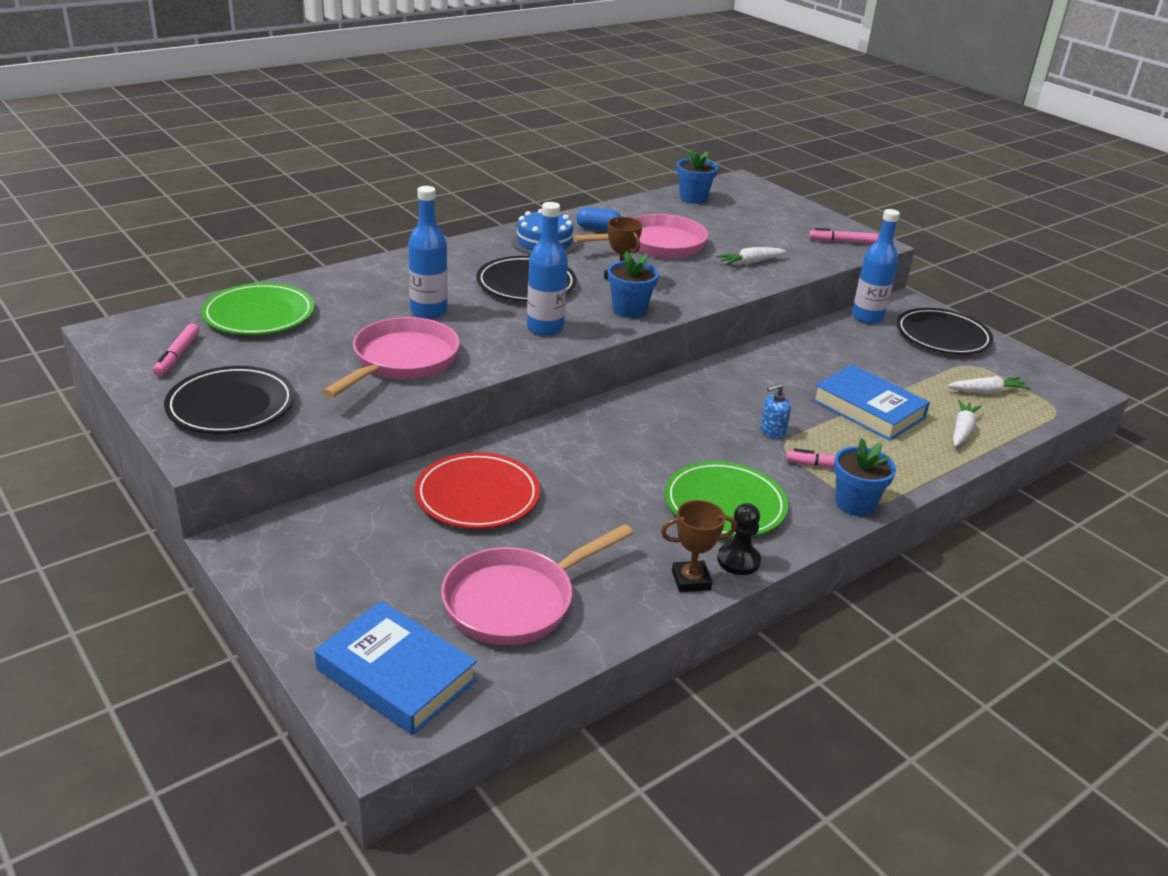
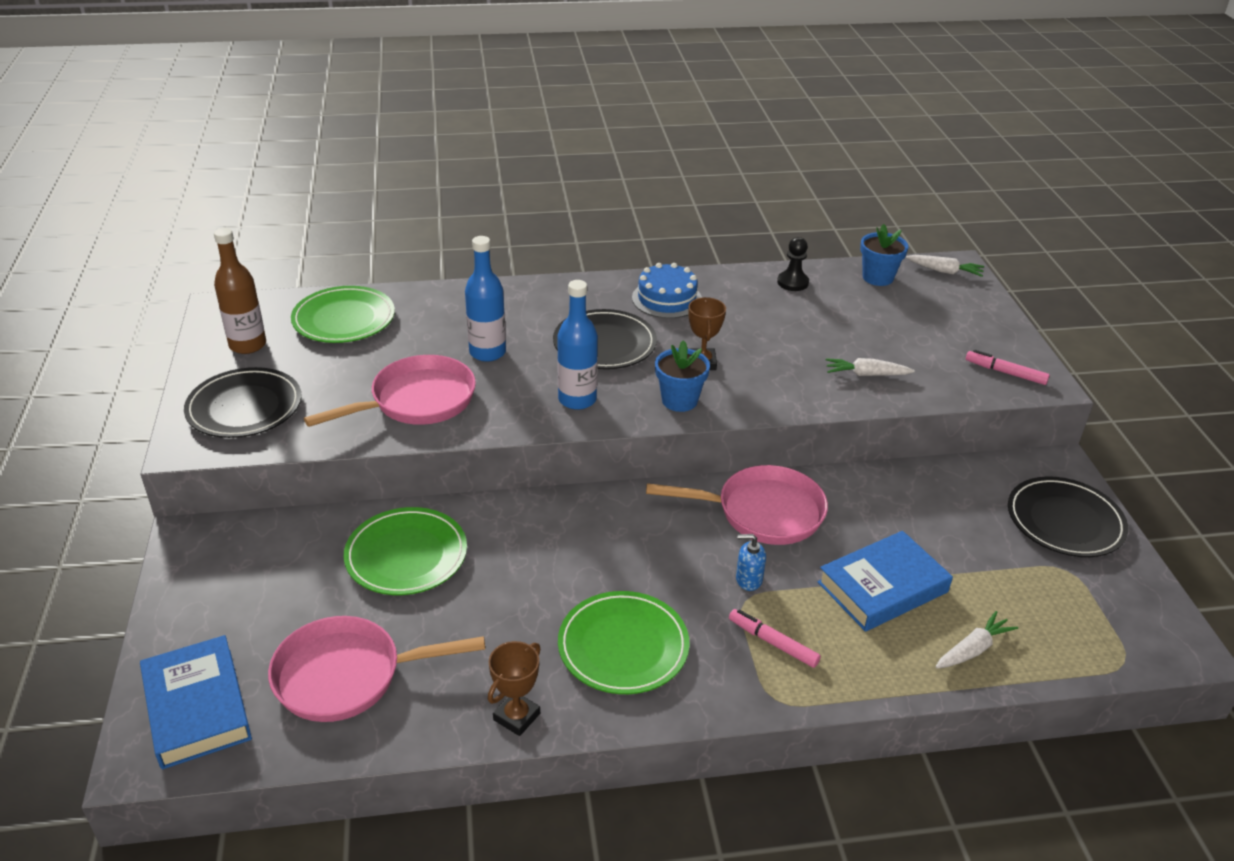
camera: 30 degrees right, 5 degrees up
pink marker [153,323,200,376] -> brown bottle [214,228,266,354]
red plate [415,452,540,529] -> green plate [344,507,467,595]
pink pan [573,214,708,258] -> pink pan moved to [646,465,828,545]
blue capsule [576,207,621,231] -> none
brown trophy [661,500,737,592] -> brown trophy turned 75 degrees counterclockwise [488,641,540,736]
black pawn [717,503,761,575] -> black pawn moved to [777,237,809,291]
blue book [812,365,930,441] -> blue book turned 75 degrees clockwise [818,531,953,632]
blue flower pot [834,438,896,516] -> none
blue bottle [852,209,900,324] -> none
white carrot [947,376,1031,394] -> white carrot moved to [906,255,984,277]

